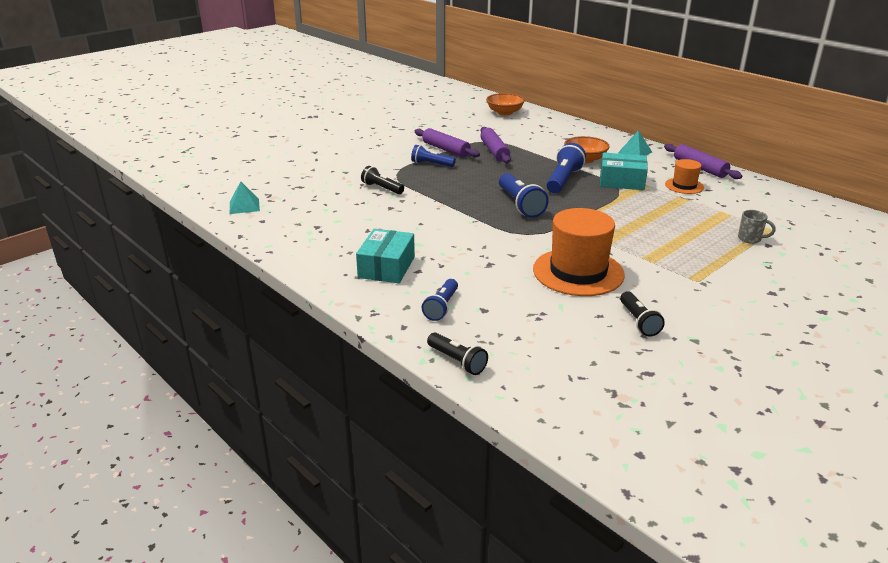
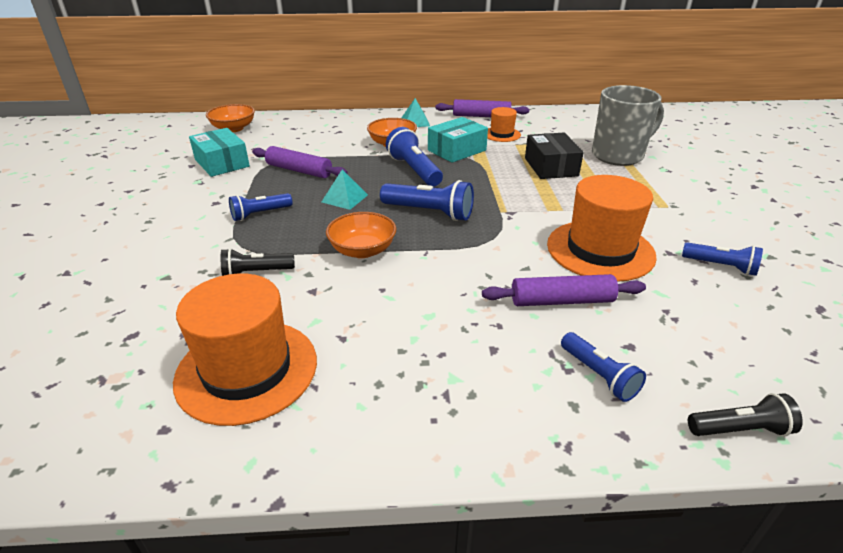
camera: 50 degrees left, 5 degrees up
turquoise pyramid [230,181,260,214] -> turquoise pyramid moved to [322,169,368,210]
turquoise box [356,229,415,283] -> turquoise box moved to [189,128,250,177]
purple rolling pin [415,128,480,157] -> purple rolling pin moved to [482,274,646,306]
black flashlight [620,291,665,336] -> blue flashlight [682,242,763,276]
grey mug [738,210,776,244] -> grey mug [592,85,664,166], size x2.44
none -> orange hat [173,274,317,426]
none -> orange bowl [326,212,396,258]
none -> black box [525,132,584,179]

